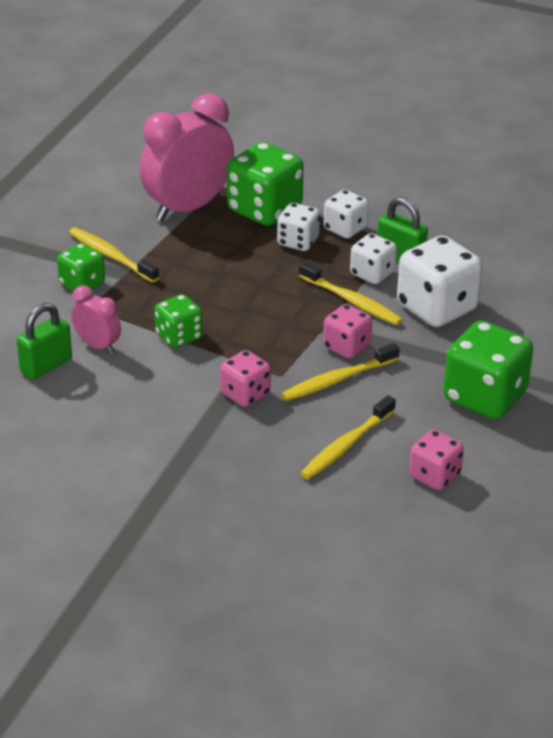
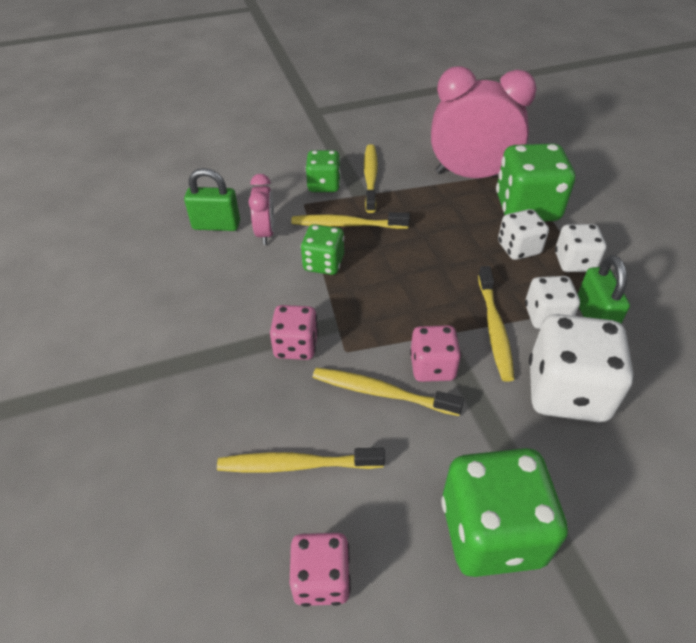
camera: 50 degrees right, 10 degrees up
none -> yellow toothbrush [291,212,410,229]

